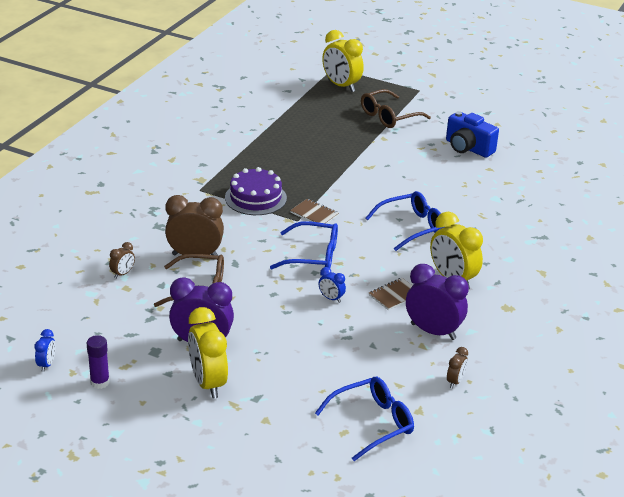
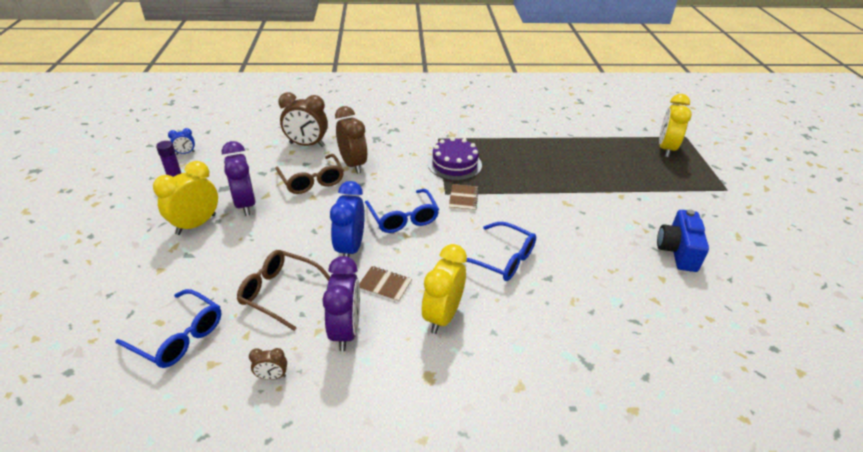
camera: 60 degrees right, 5 degrees up
brown clock [109,242,135,279] -> brown clock [278,92,328,147], size x2.11
blue clock [318,267,346,303] -> blue clock [330,181,365,257], size x2.11
brown glasses [361,89,431,128] -> brown glasses moved to [237,250,330,331]

